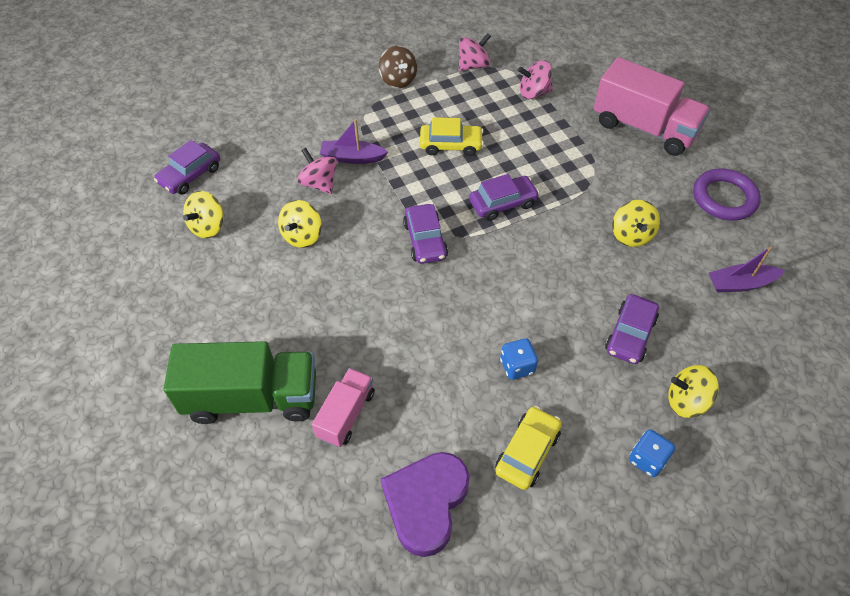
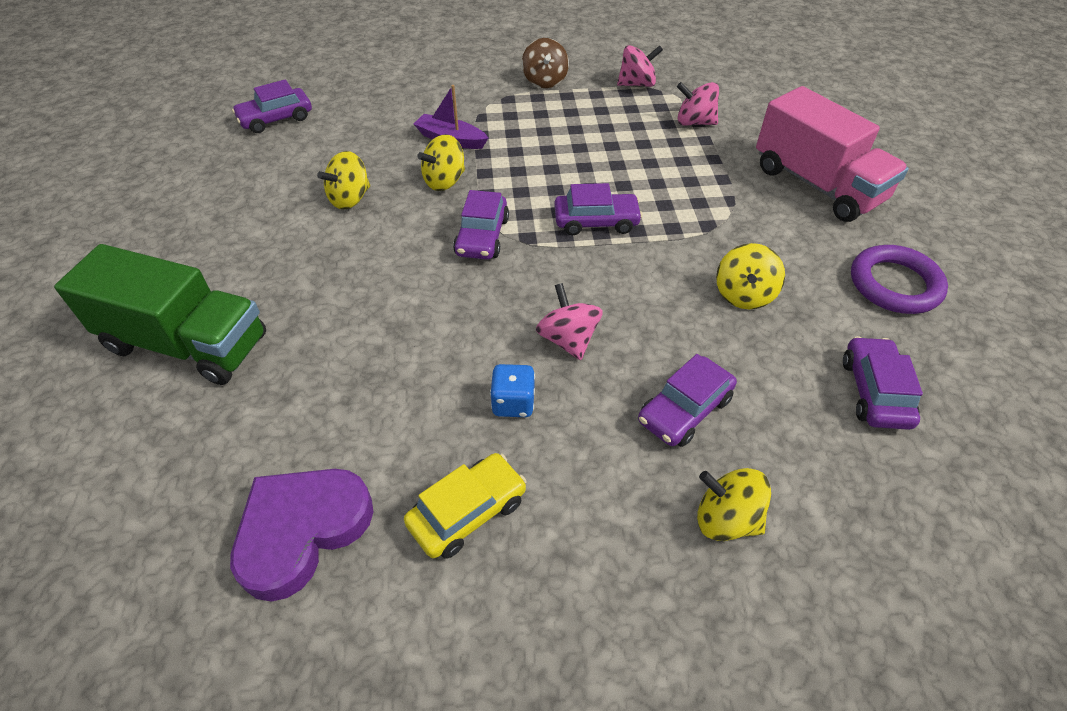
camera: 20 degrees right, 5 degrees down
yellow spinning top [183,191,224,238] -> yellow spinning top moved to [417,134,465,191]
pink spinning top [297,148,337,194] -> pink spinning top moved to [536,283,603,360]
pink truck [312,368,375,447] -> none
yellow car [420,117,484,156] -> none
blue dice [629,429,675,477] -> none
purple boat [709,246,785,292] -> purple car [843,336,923,430]

